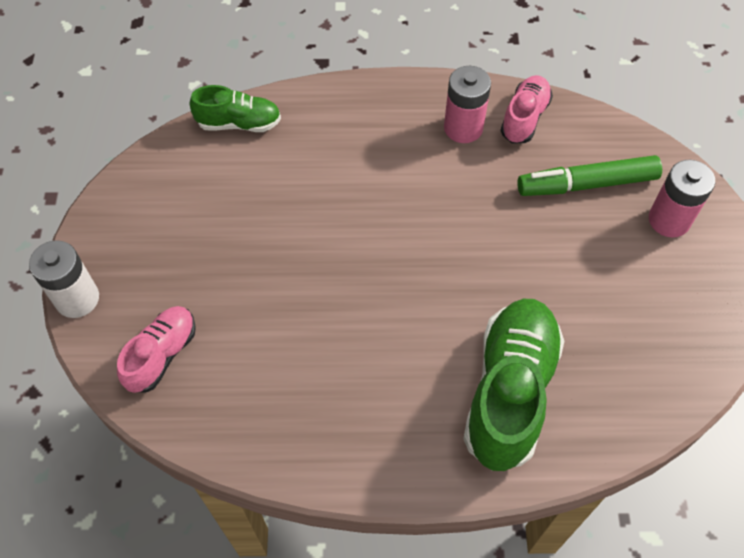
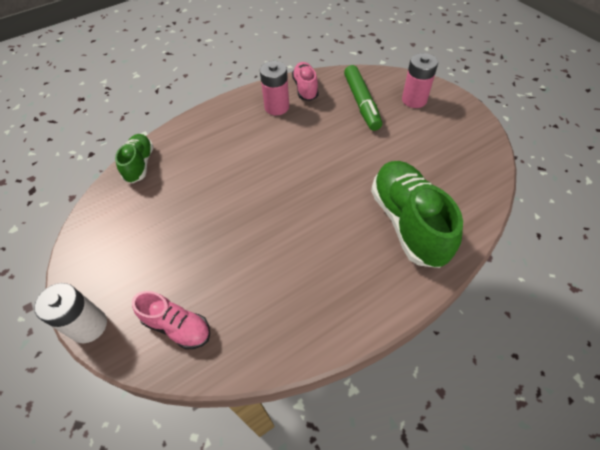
camera: 30 degrees left, 5 degrees down
pink shoe [117,306,196,393] -> pink shoe turned 120 degrees clockwise [132,291,210,350]
green shoe [190,85,281,132] -> green shoe turned 60 degrees counterclockwise [115,134,154,183]
green marker [517,155,662,196] -> green marker turned 60 degrees counterclockwise [344,65,382,131]

